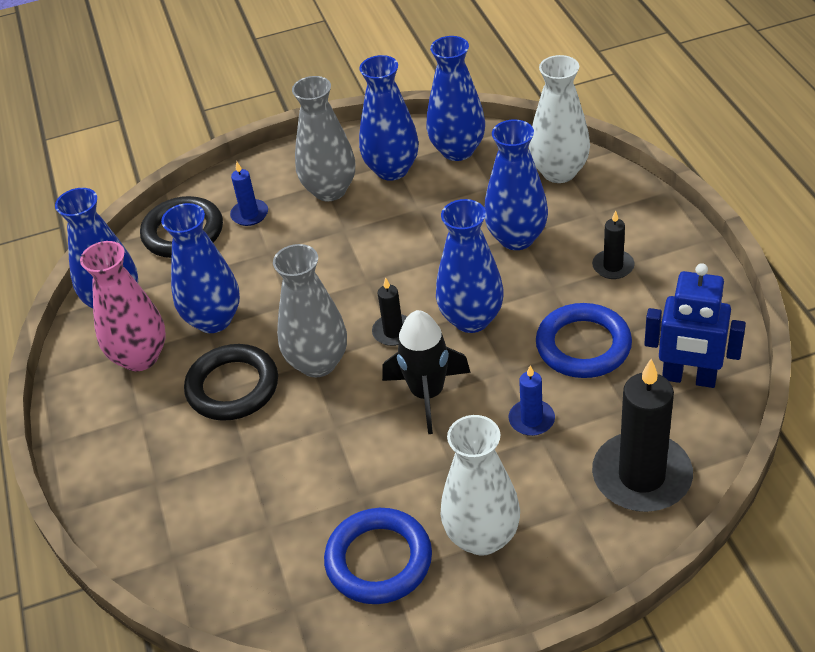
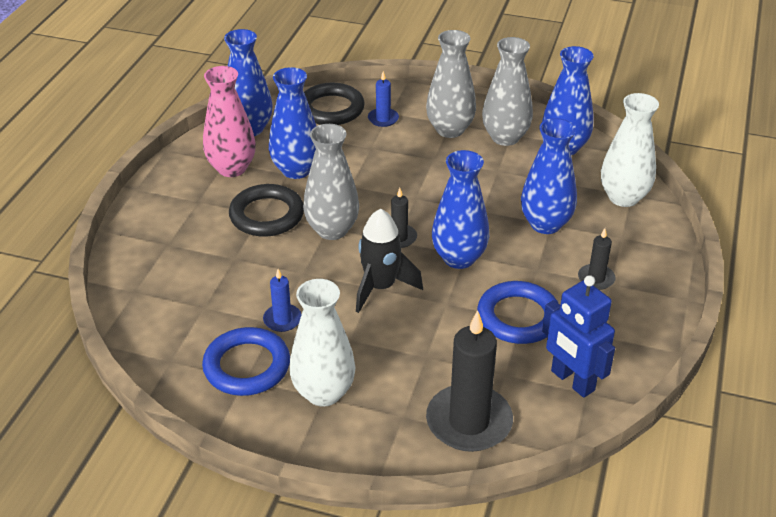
camera: 30 degrees right, 5 degrees down
blue vase [359,55,419,181] -> grey vase [482,37,533,146]
blue candle [508,365,555,436] -> blue candle moved to [263,269,302,332]

